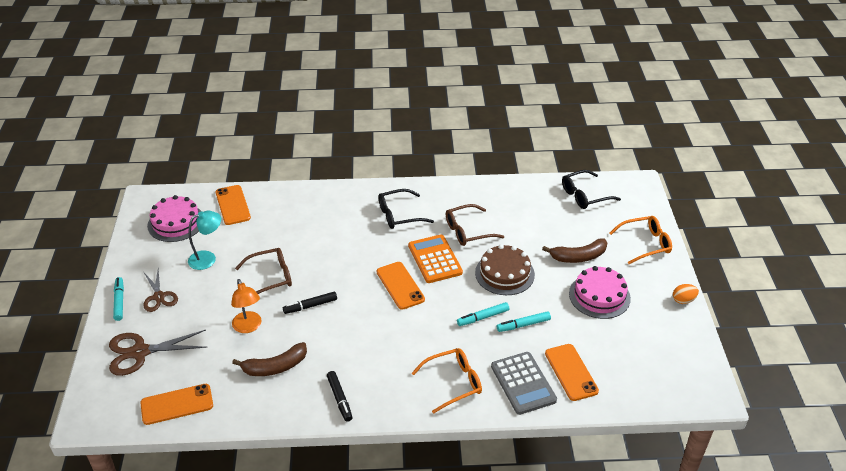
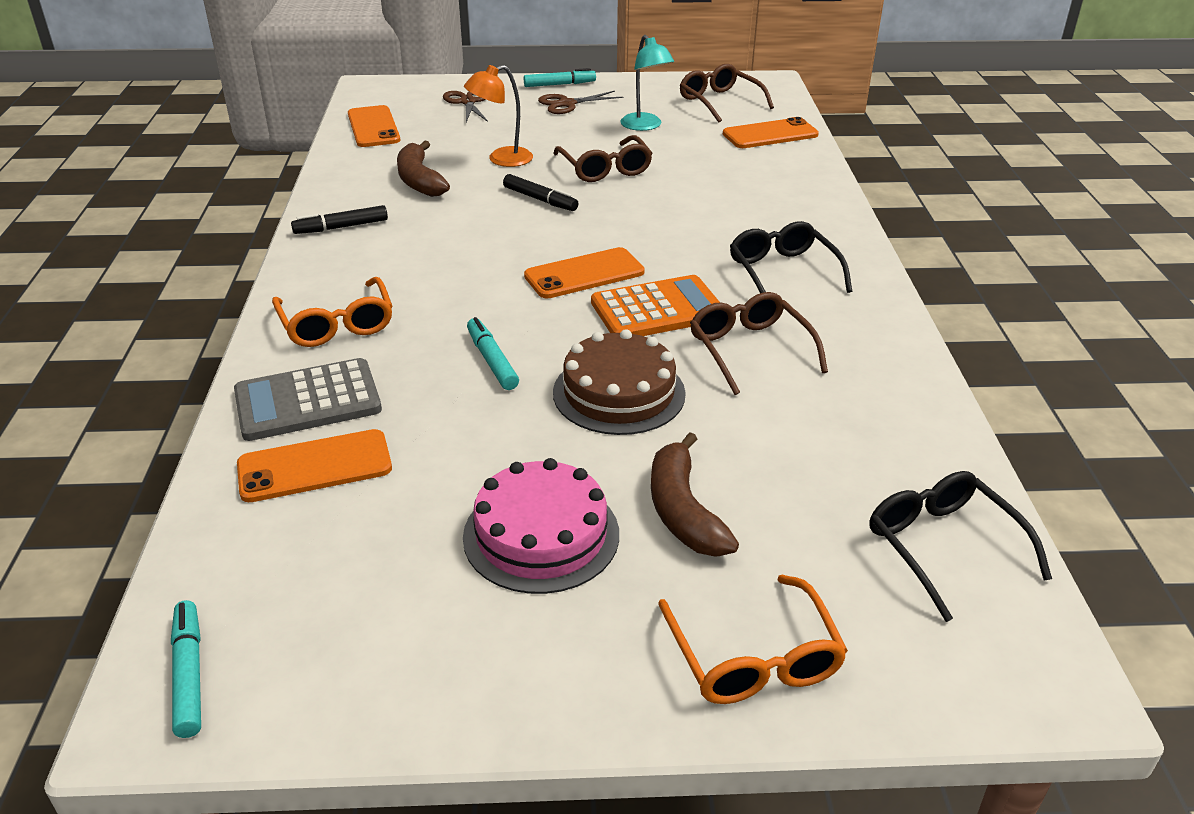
camera: 90 degrees right, 5 degrees down
brown scissors [109,330,207,376] -> brown scissors [443,91,488,122], size x0.66
pink cake [147,195,201,242] -> brown glasses [680,64,774,123]
black marker [283,292,337,314] -> black marker turned 150 degrees clockwise [503,174,578,211]
turquoise marker [497,311,551,332] -> turquoise marker moved to [171,600,201,738]
orange egg [673,284,699,304] -> none

